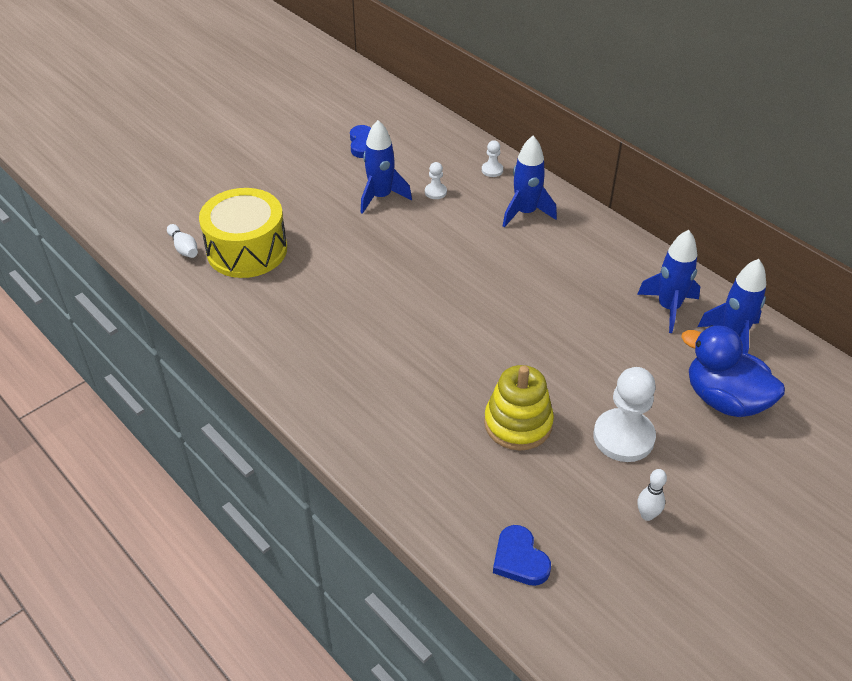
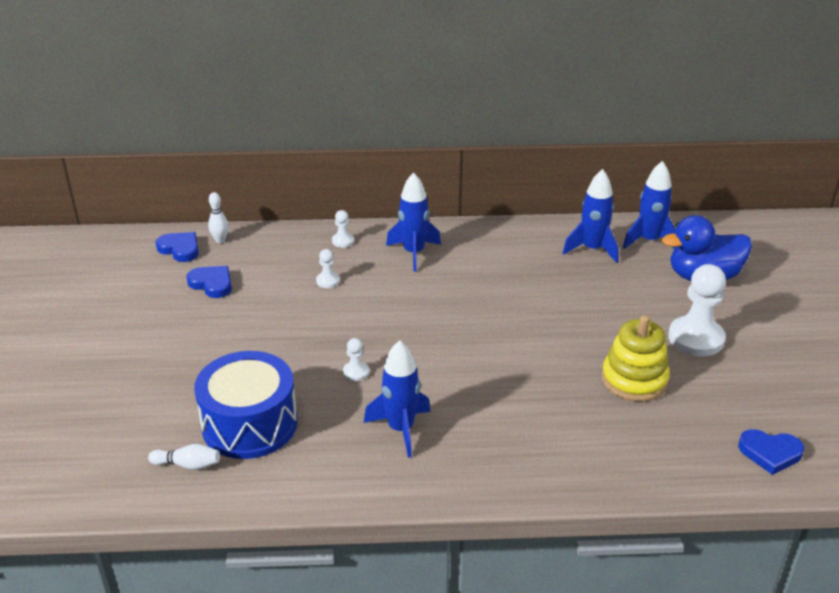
camera: 50 degrees left, 10 degrees down
yellow drum [199,188,287,278] -> blue drum [194,351,297,459]
blue rocket [361,120,412,214] -> blue rocket moved to [364,340,431,458]
white bowling pin [637,469,667,521] -> white bowling pin moved to [208,192,228,243]
none -> blue heart [156,232,199,262]
none -> white pawn [343,338,369,381]

